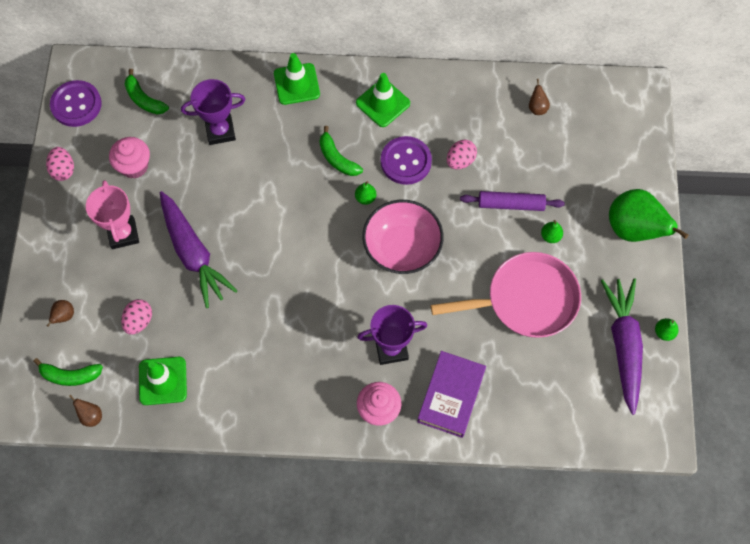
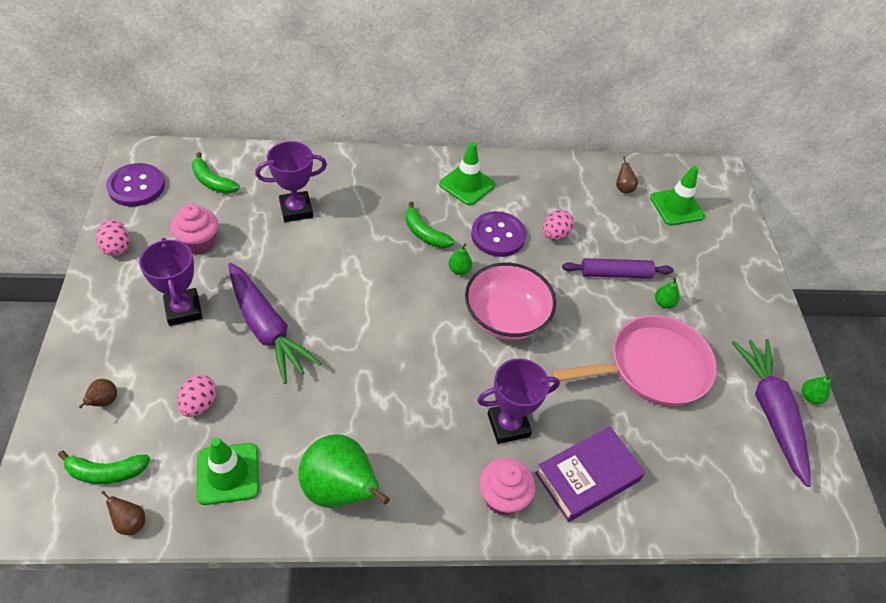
camera: 10 degrees left, 15 degrees down
pink trophy [86,180,139,249] -> purple trophy [139,238,203,326]
green traffic cone [274,53,320,105] -> green traffic cone moved to [650,166,705,226]
purple book [417,351,486,438] -> purple book turned 45 degrees clockwise [535,426,645,522]
green pear [609,189,689,242] -> green pear moved to [298,434,390,508]

